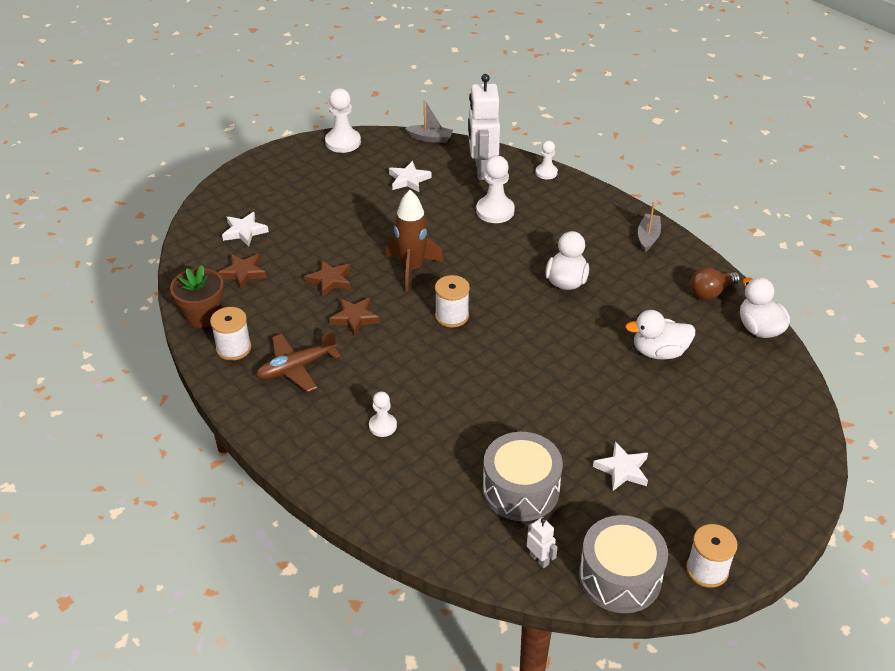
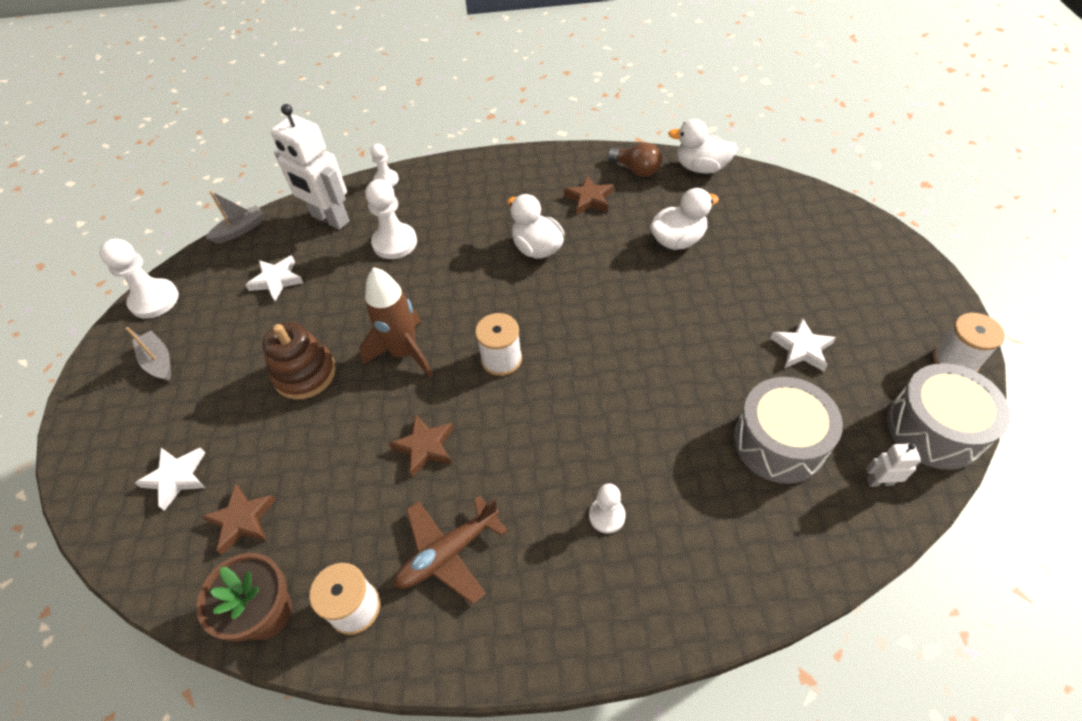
camera: 50 degrees left, 10 degrees up
brown plane [256,330,341,392] -> brown plane turned 45 degrees clockwise [394,495,508,604]
brown star [304,260,351,297] -> brown star moved to [564,176,614,215]
white duck [625,310,696,359] -> white duck turned 150 degrees counterclockwise [650,188,719,250]
grey boat [638,202,661,252] -> grey boat moved to [125,327,171,381]
brown light bulb [690,267,740,300] -> brown light bulb turned 60 degrees counterclockwise [607,142,662,177]
none -> brown stacking toy [262,322,336,400]

